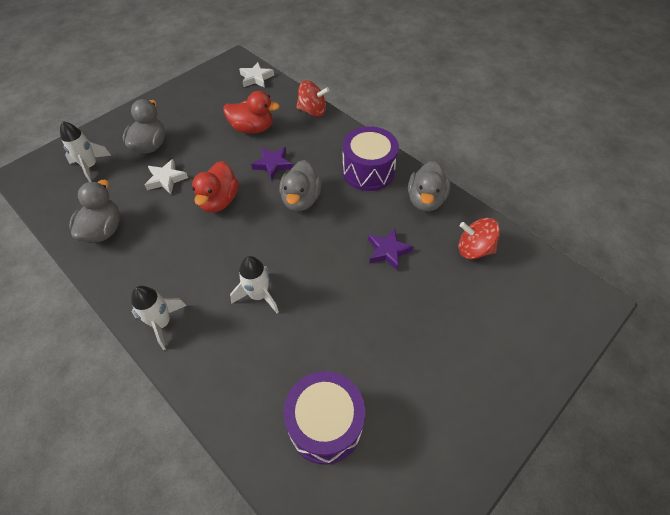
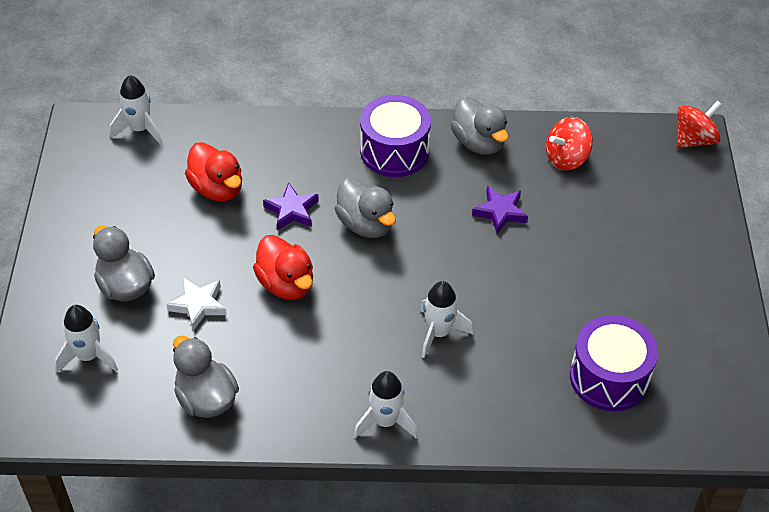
camera: 45 degrees left, 5 degrees down
red duck [223,91,280,134] -> red duck turned 90 degrees clockwise [185,142,242,201]
white star [239,62,274,88] -> white rocket [110,75,162,145]
red spinning top [296,80,330,117] -> red spinning top moved to [677,100,722,149]

